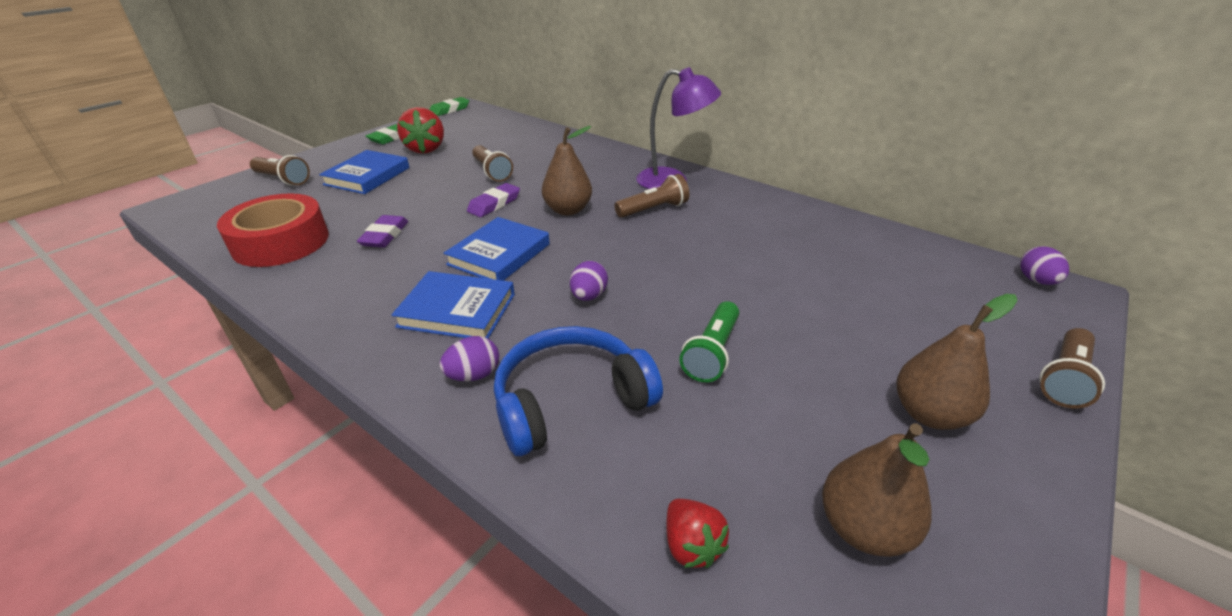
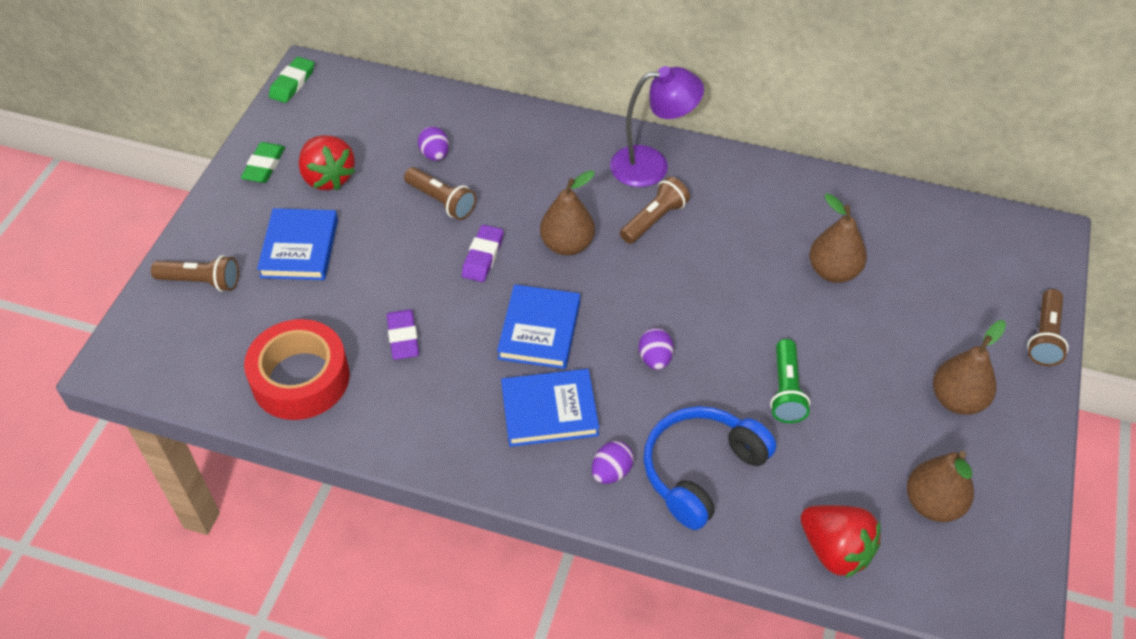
camera: 20 degrees left, 15 degrees up
red strawberry [666,499,729,568] -> red strawberry [800,505,881,578], size x1.69
purple egg [1020,246,1069,285] -> purple egg moved to [418,126,449,161]
none -> brown pear [809,194,867,283]

